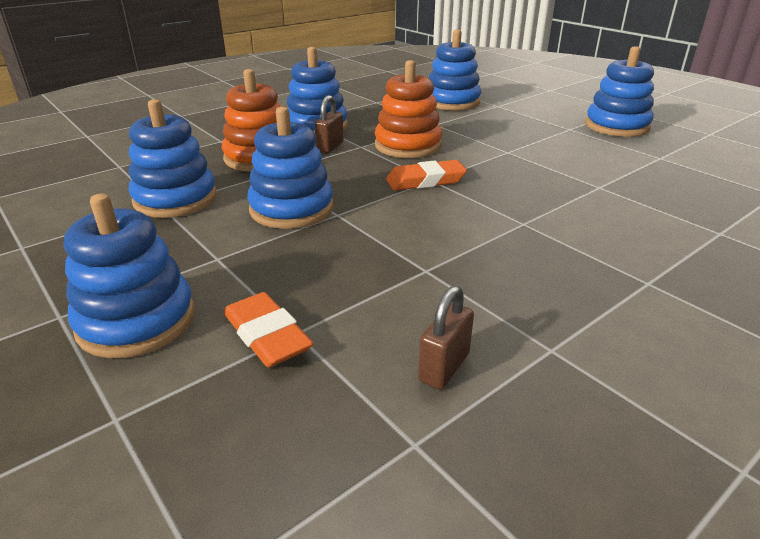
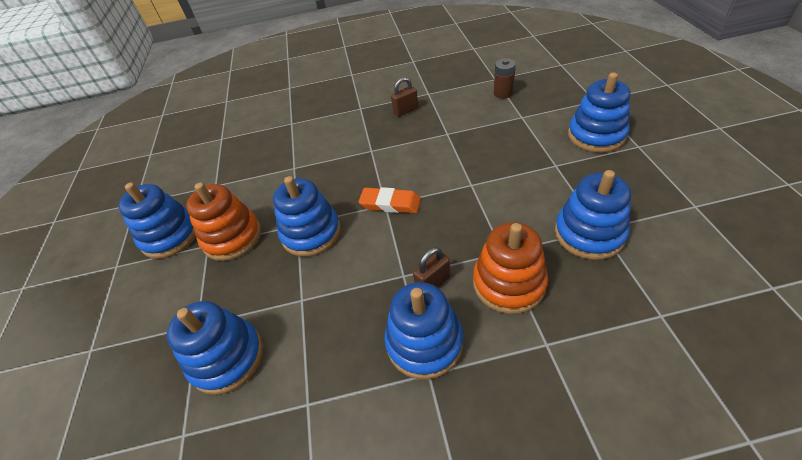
camera: 145 degrees left, 15 degrees up
orange eraser [224,292,314,367] -> none
blue stacking toy [247,107,334,229] -> blue stacking toy moved to [273,176,341,257]
orange stacking toy [375,60,442,158] -> orange stacking toy moved to [186,183,261,261]
brown padlock [418,286,474,389] -> brown padlock moved to [391,77,418,117]
none -> brown battery [494,58,516,99]

